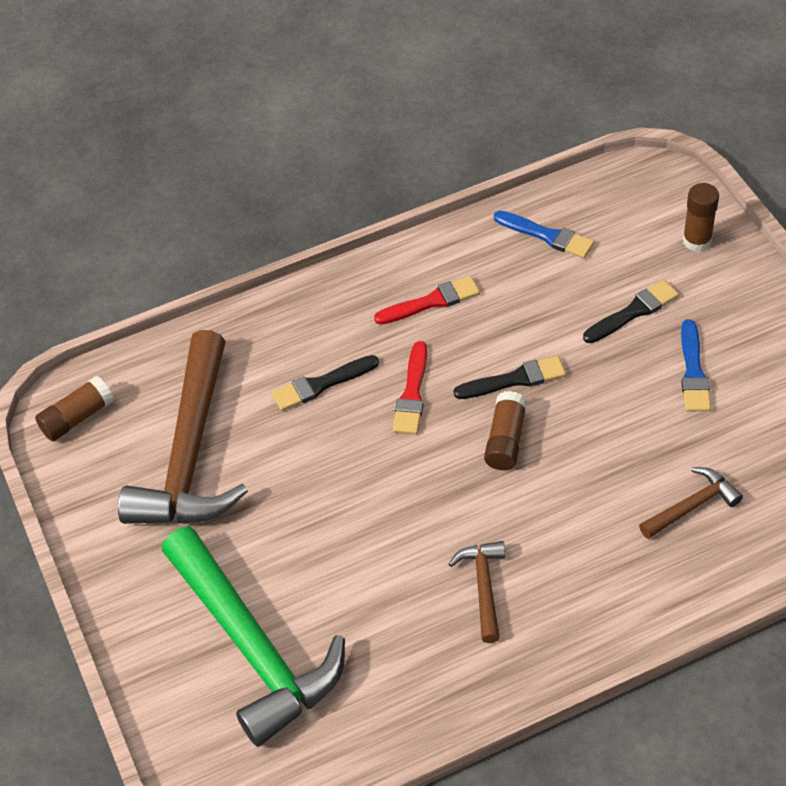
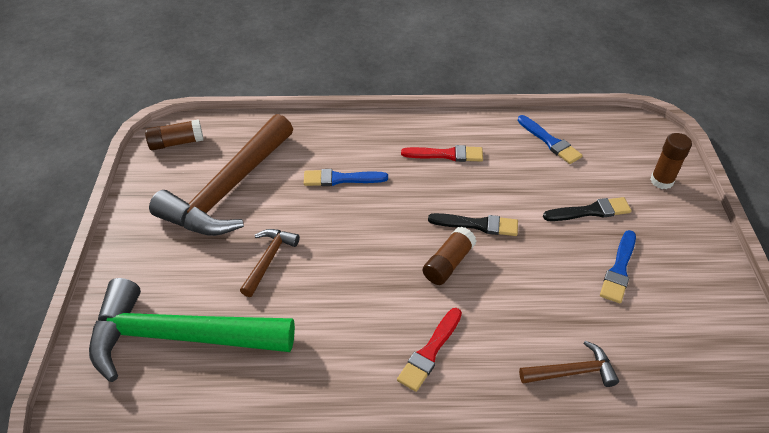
camera: 20 degrees right, 5 degrees down
green hammer [162,526,345,747] -> green hammer turned 105 degrees clockwise [89,278,295,382]
black brush [271,355,379,411] -> blue brush [304,169,388,186]
red brush [393,341,427,435] -> red brush moved to [397,308,462,392]
brown hammer [449,541,505,643] -> brown hammer moved to [240,229,300,297]

